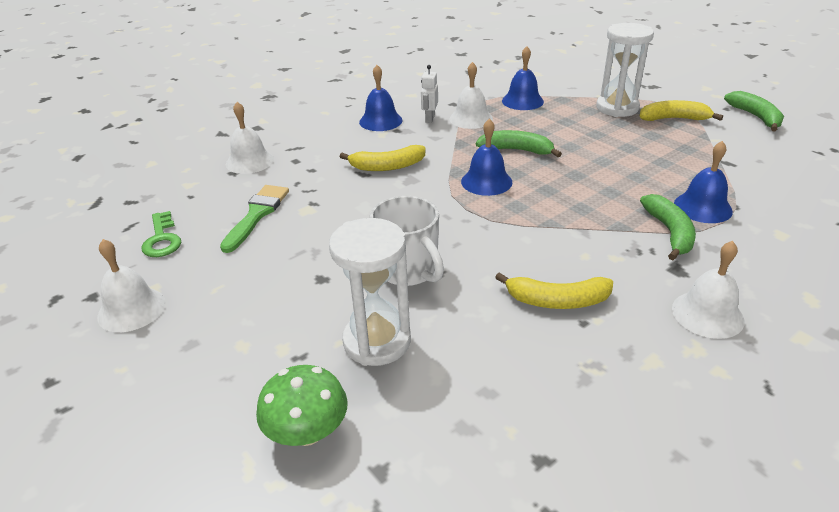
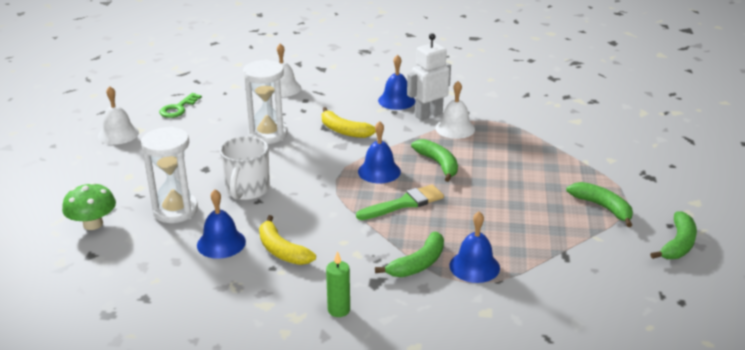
camera: 45 degrees right, 5 degrees down
green brush [220,185,289,253] -> green brush moved to [356,184,444,220]
white robot [421,65,438,123] -> white robot [407,33,451,120], size x1.77
blue bell [502,46,544,110] -> blue bell moved to [197,189,246,259]
white hourglass [596,23,654,117] -> white hourglass moved to [243,59,288,144]
yellow banana [640,100,723,121] -> green banana [566,182,633,227]
white bell [672,241,745,339] -> green candle [326,251,350,317]

